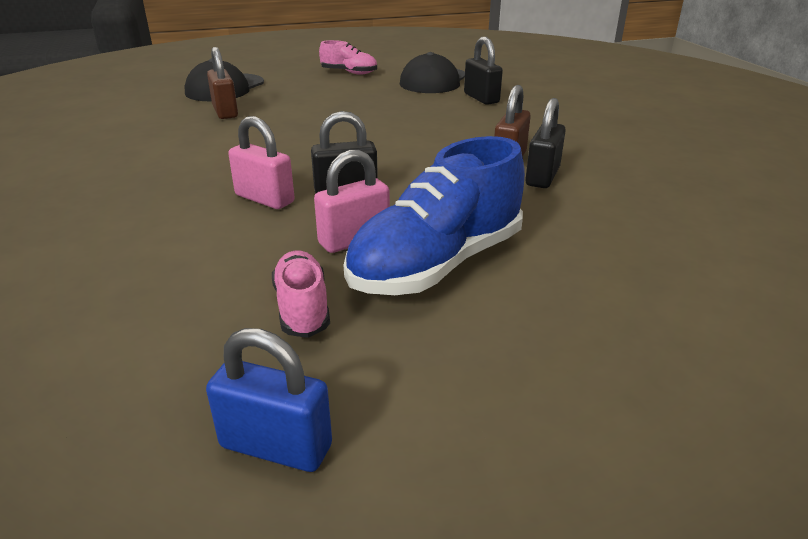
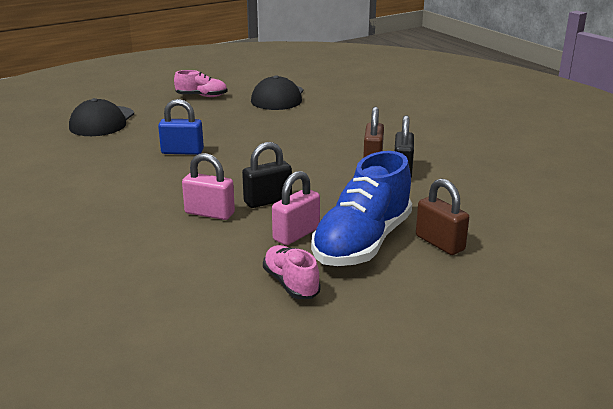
camera: 15 degrees left, 5 degrees down
blue padlock [206,328,332,472] -> blue padlock moved to [158,99,204,155]
brown padlock [207,47,238,119] -> brown padlock moved to [416,178,469,255]
black padlock [464,37,503,105] -> none

